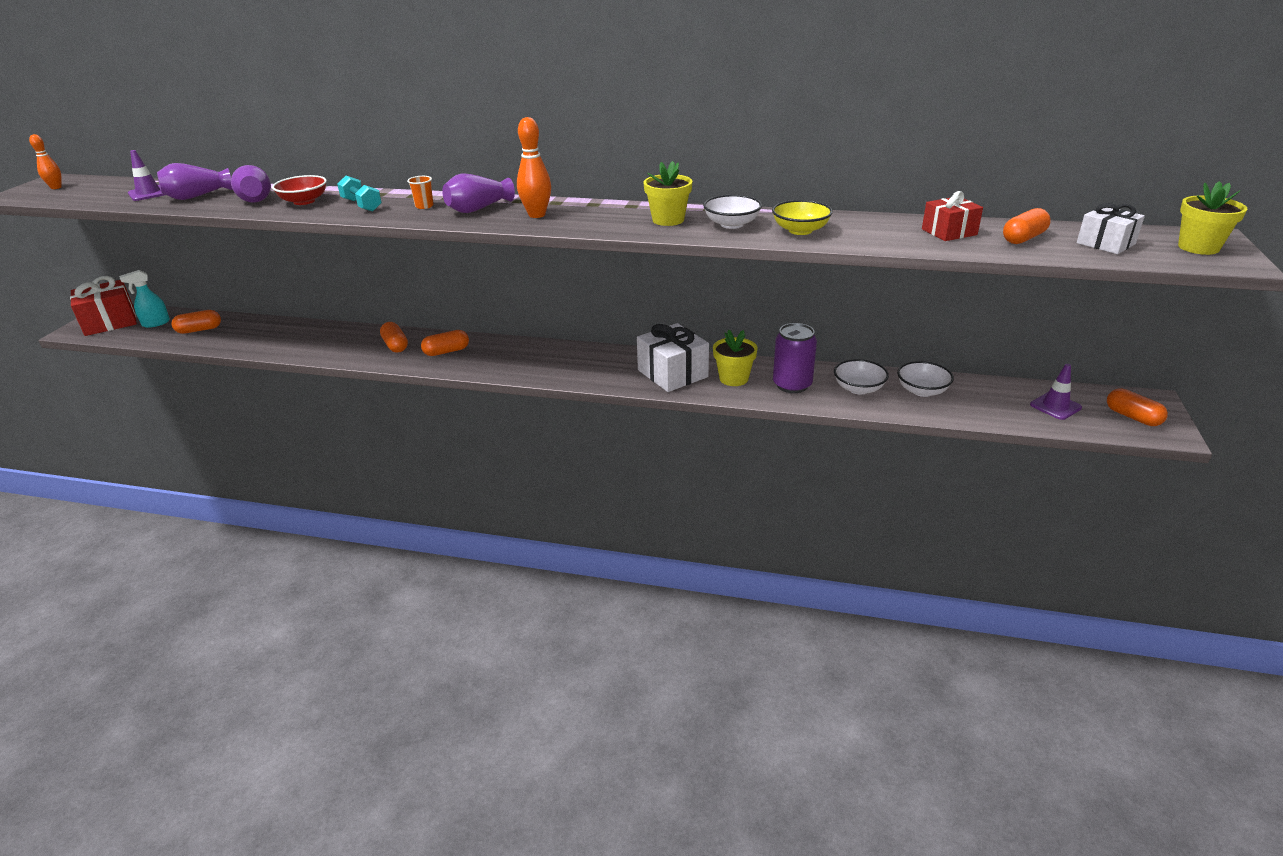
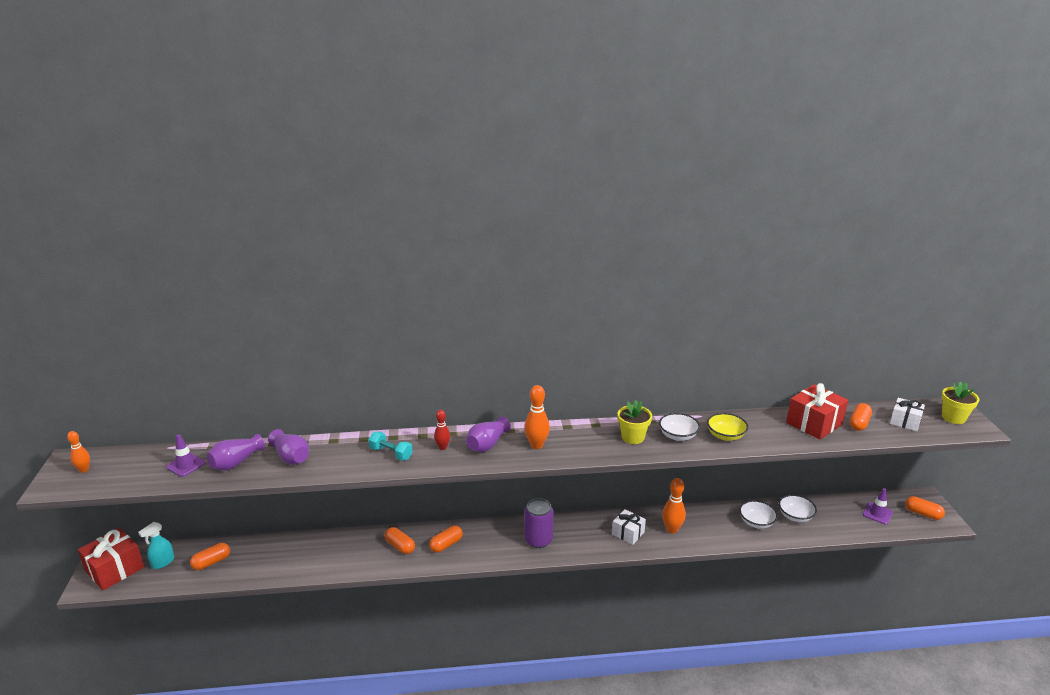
camera: 20 degrees left, 5 degrees down
red bowl [272,175,327,205] -> none
orange cup [407,176,434,209] -> red bowling pin [434,410,450,450]
white gift [637,323,709,392] -> white gift [612,509,646,545], size x0.62
yellow flower pot [713,330,758,386] -> orange bowling pin [662,478,686,534]
purple can [773,323,817,393] -> purple can moved to [524,498,554,548]
red gift [922,191,983,241] -> red gift [786,383,848,440], size x1.60

